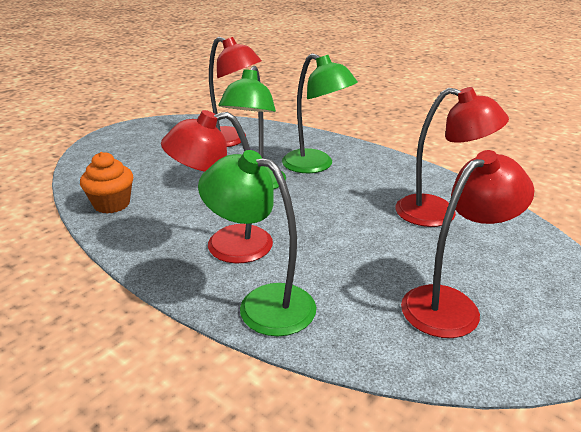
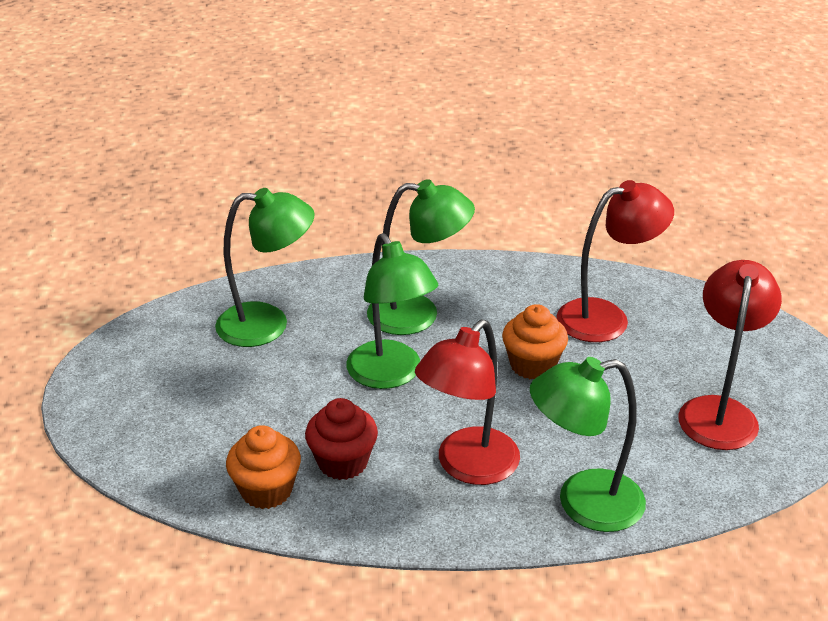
camera: 40 degrees left, 5 degrees up
red lamp [209,37,262,147] -> green lamp [215,188,315,347]
none -> red cupcake [305,398,378,480]
none -> orange cupcake [502,304,568,379]

